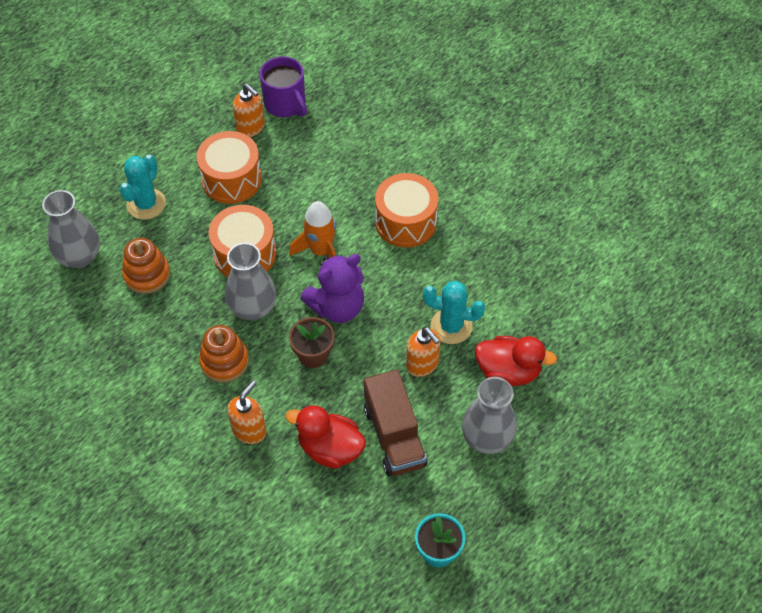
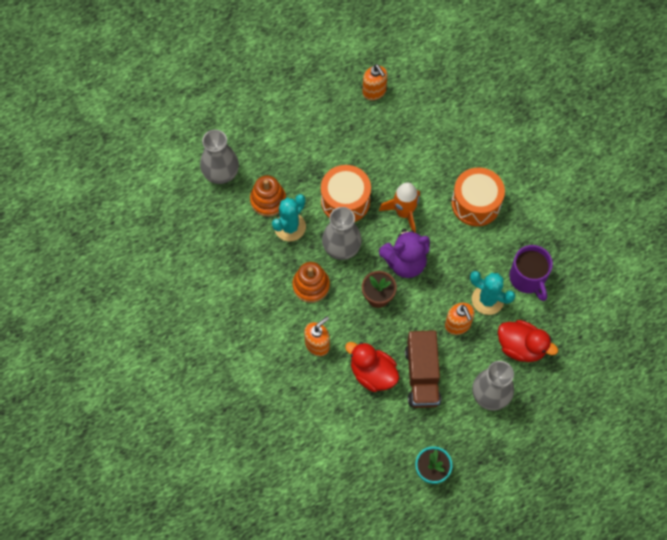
camera: 15 degrees right, 10 degrees up
turquoise cactus [119,154,166,220] -> turquoise cactus moved to [272,194,306,241]
orange drum [197,131,262,204] -> none
purple mug [260,56,307,117] -> purple mug moved to [509,245,553,301]

